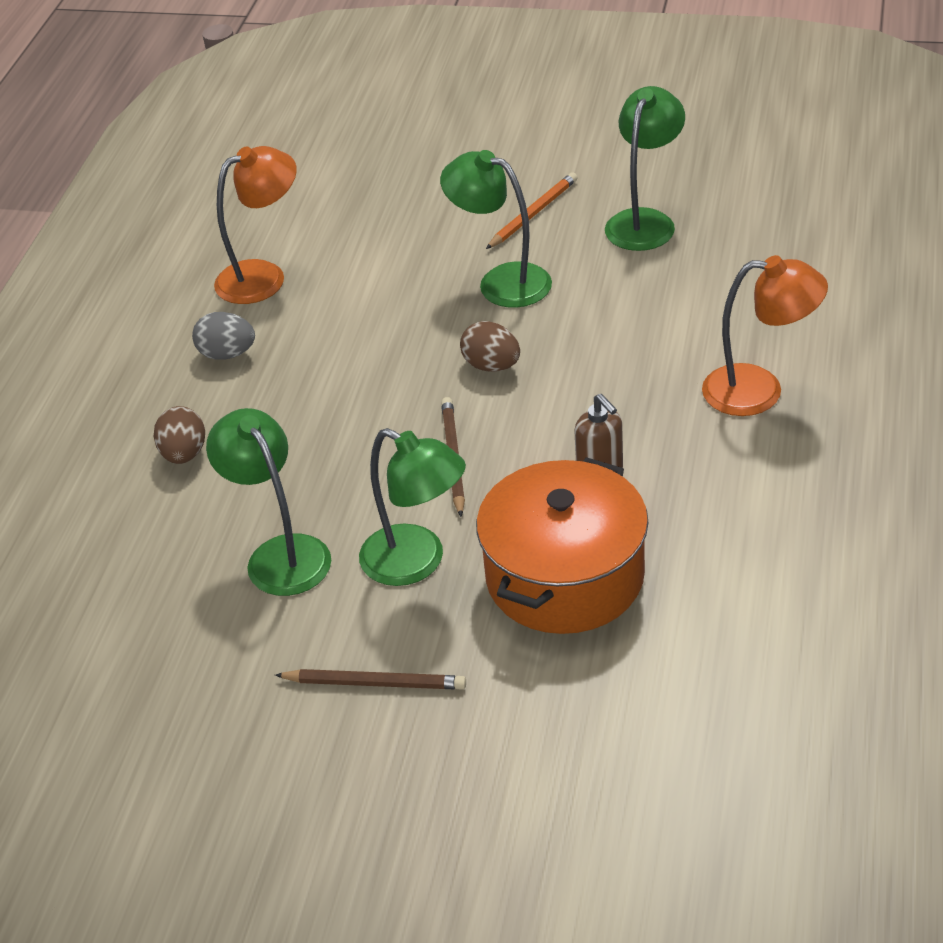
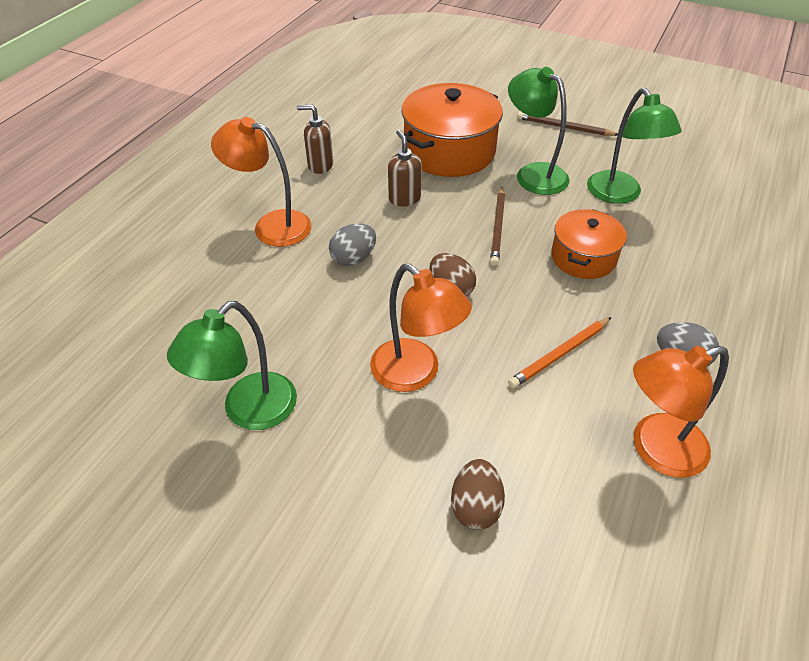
camera: 170 degrees left, 5 degrees up
brown egg [154,406,205,464] -> brown egg moved to [451,459,505,530]
green lamp [440,150,552,308] -> orange lamp [370,264,472,392]
orange pencil [486,172,578,249] -> orange pencil moved to [508,317,612,388]
none -> brown soap dispenser [297,105,333,174]
none -> grey egg [329,223,376,266]
none -> orange pot [551,209,627,279]

